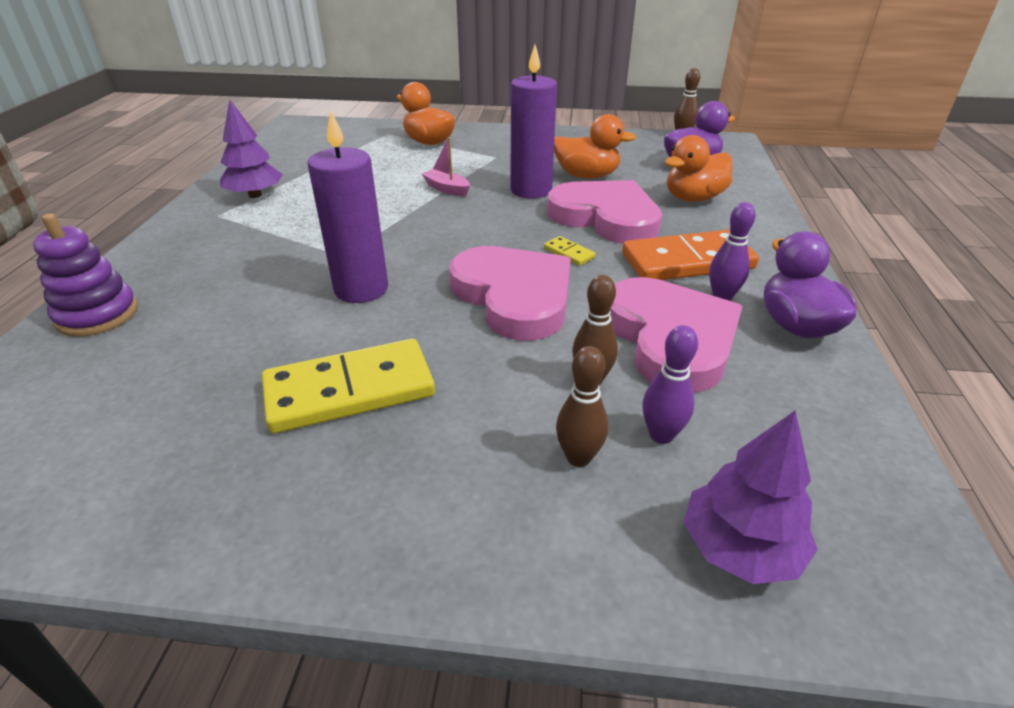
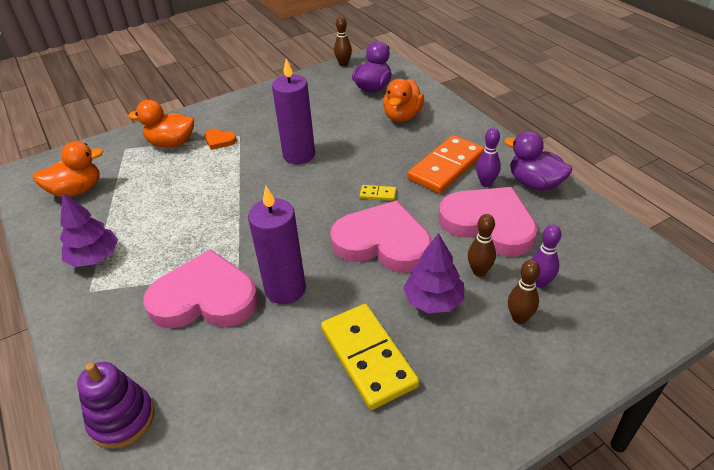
camera: 35 degrees left, 5 degrees up
yellow domino [262,339,435,433] -> yellow domino turned 60 degrees counterclockwise [321,304,419,410]
pink boat [422,137,470,196] -> none
pink heart [547,180,662,244] -> pink heart moved to [143,249,259,329]
orange duck [554,114,637,179] -> orange duck moved to [33,141,103,197]
purple tree [684,410,818,584] -> purple tree moved to [403,233,464,313]
none -> orange heart [204,129,237,150]

